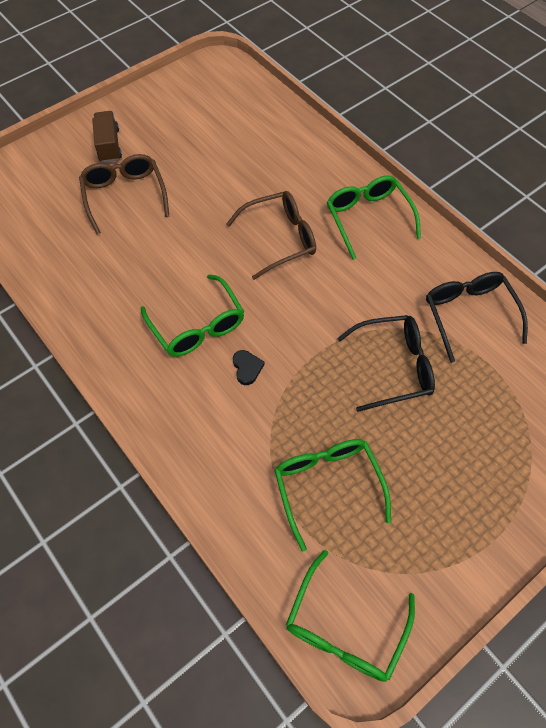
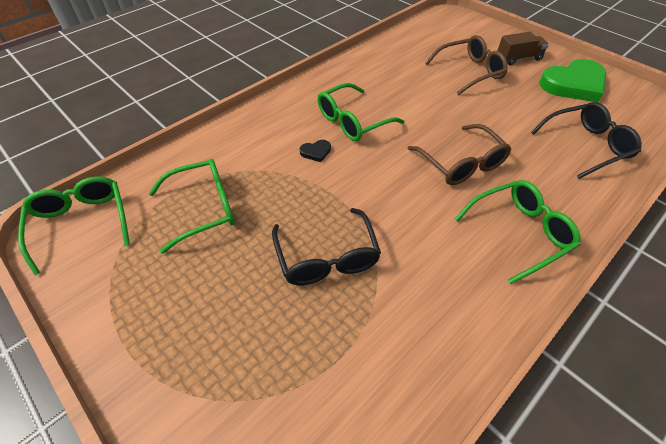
camera: 85 degrees right, 10 degrees down
green glasses [286,550,415,682] -> green glasses turned 45 degrees clockwise [18,176,130,275]
black glasses [426,272,528,363] -> black glasses moved to [531,102,642,179]
none -> green heart [539,59,606,103]

